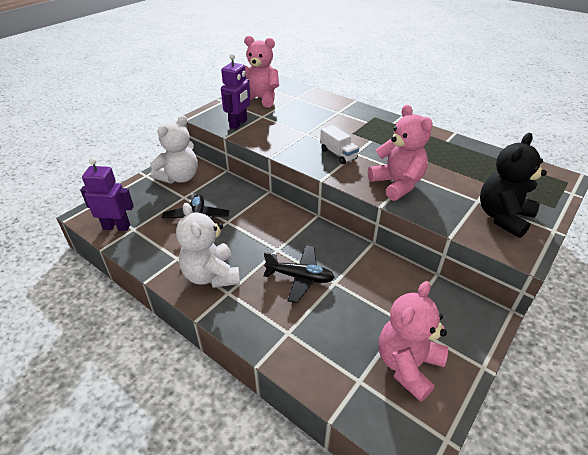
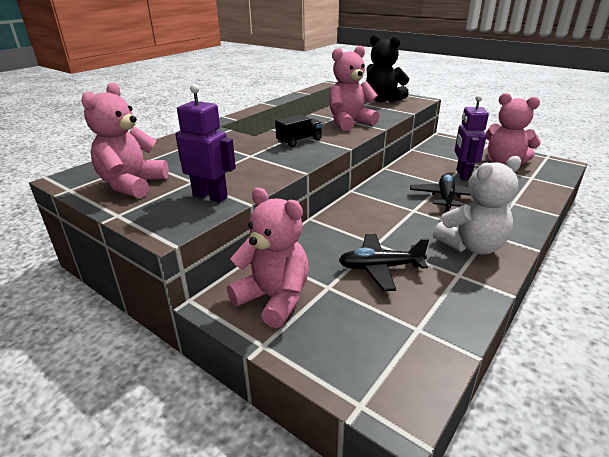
camera: 90 degrees left, 10 degrees down
purple robot [80,158,134,231] -> purple robot moved to [455,95,489,180]
white teddy bear [150,115,198,184] -> pink teddy bear [227,188,309,328]
white truck [320,125,359,164] -> black truck [275,115,322,147]

